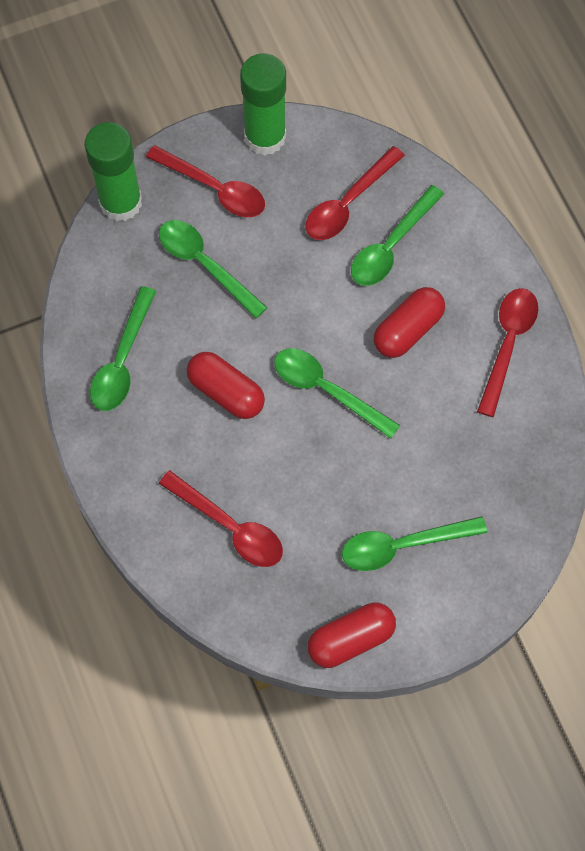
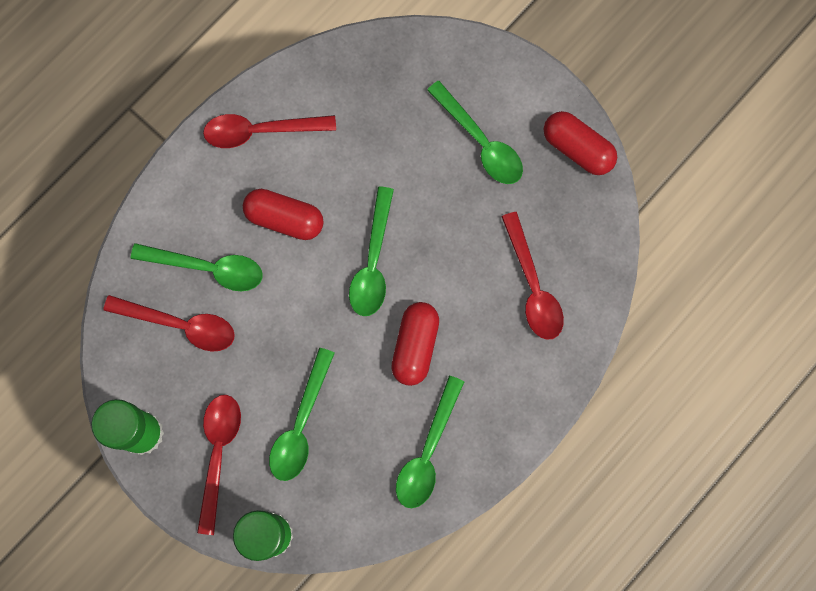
camera: 115 degrees left, 10 degrees up
green spoon [90,286,156,411] -> green spoon turned 120 degrees clockwise [396,376,464,508]
red spoon [159,470,283,567] -> red spoon turned 150 degrees clockwise [501,212,564,340]

